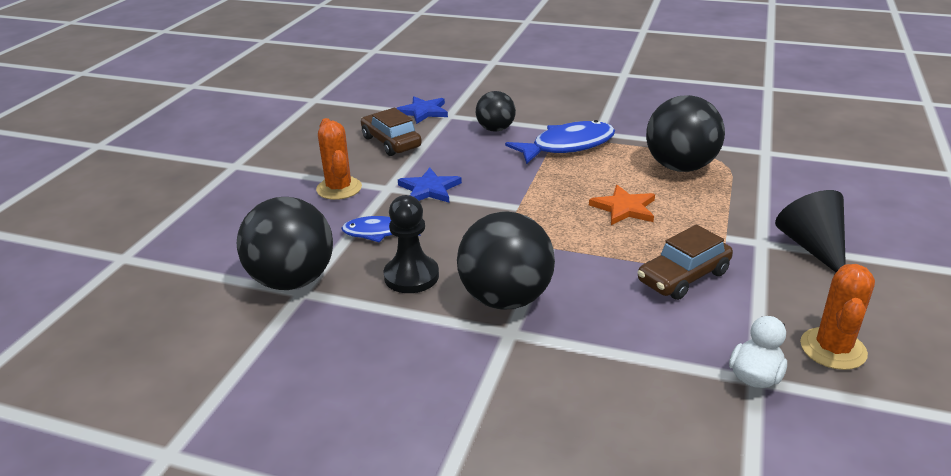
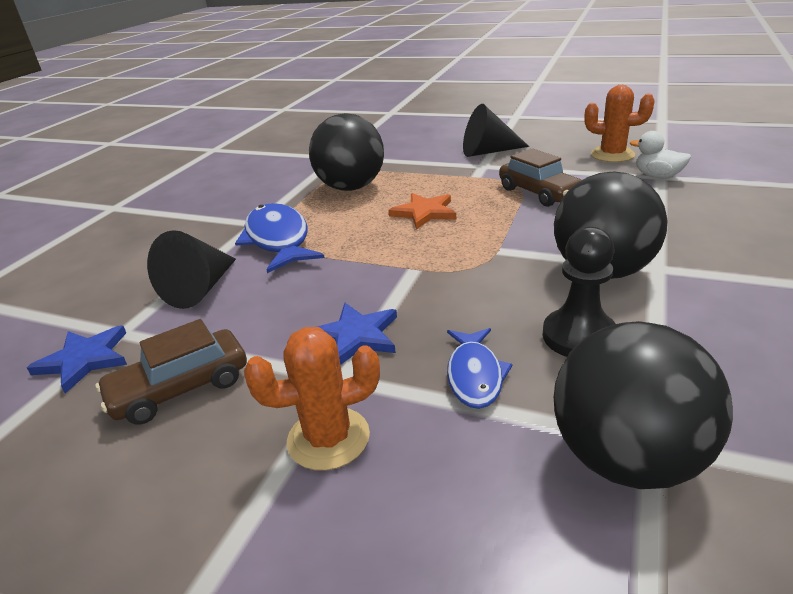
camera: 85 degrees left, 0 degrees up
black ball [476,91,516,132] -> black cone [147,230,236,309]

